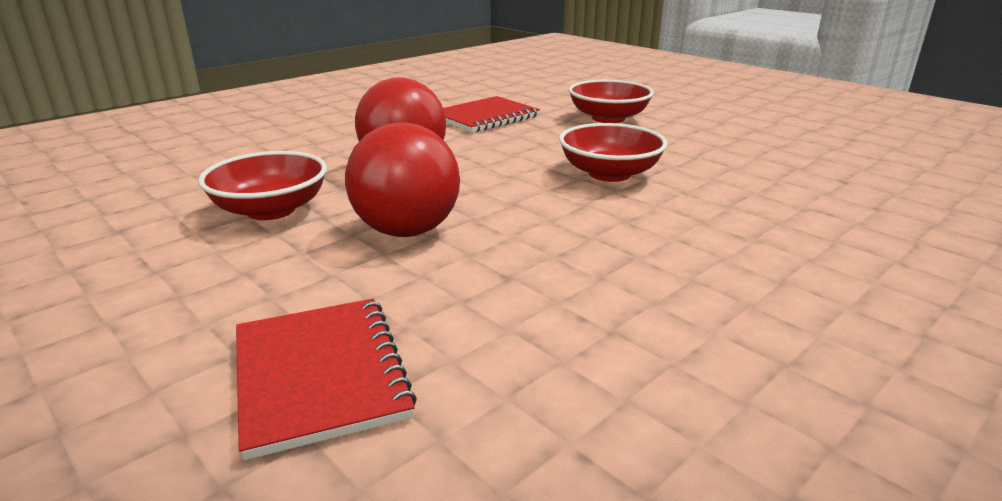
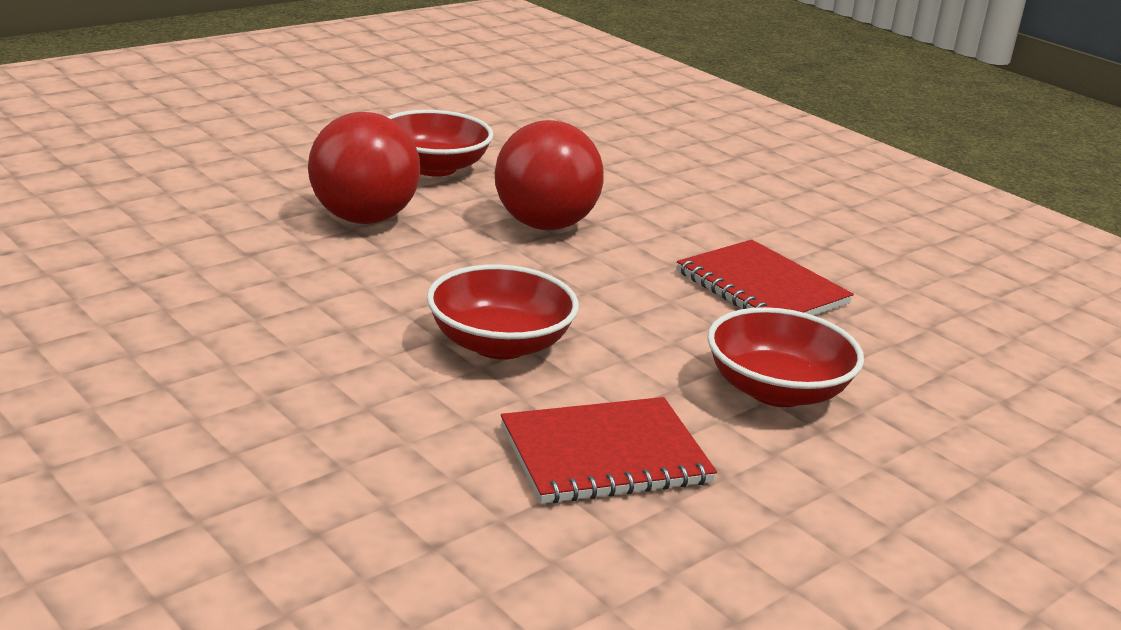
camera: 90 degrees right, 0 degrees up
red notebook [236,298,417,460] -> red notebook moved to [501,397,717,504]

